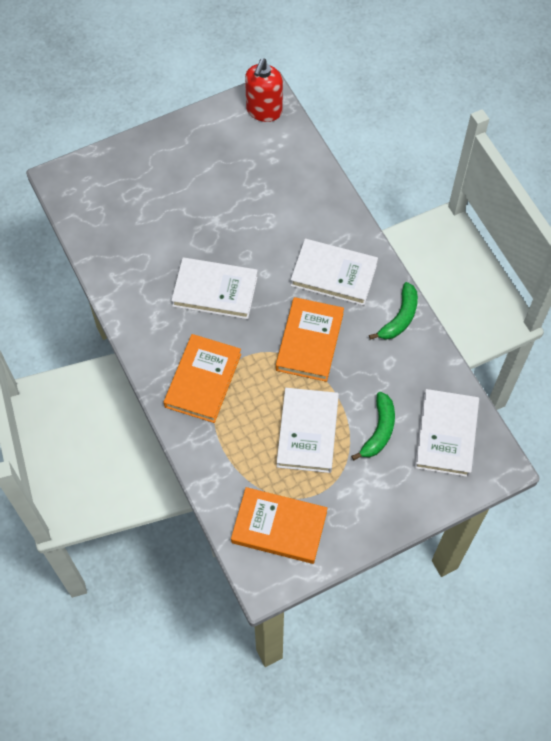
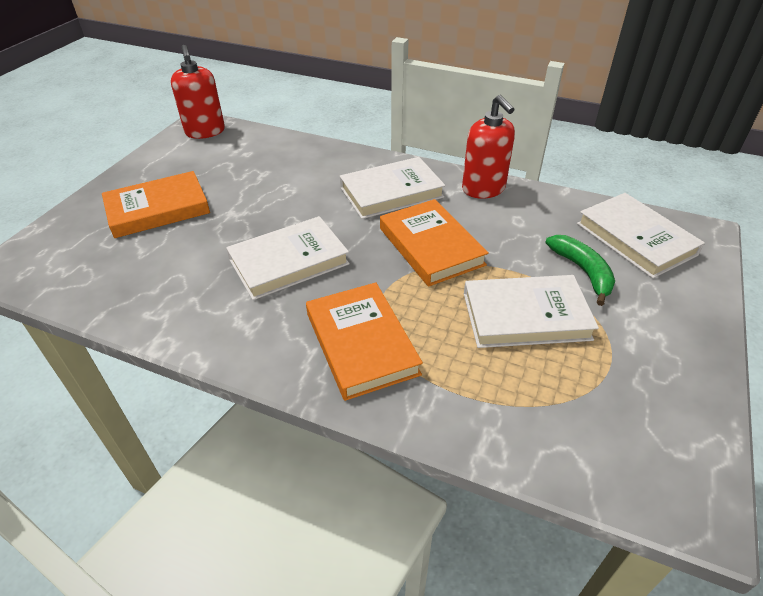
camera: 40 degrees left, 20 degrees down
orange book [231,487,327,564] -> orange book moved to [102,171,210,238]
white book [277,388,339,473] -> white book turned 60 degrees counterclockwise [464,275,599,348]
green banana [369,282,418,340] -> red soap dispenser [462,95,515,199]

